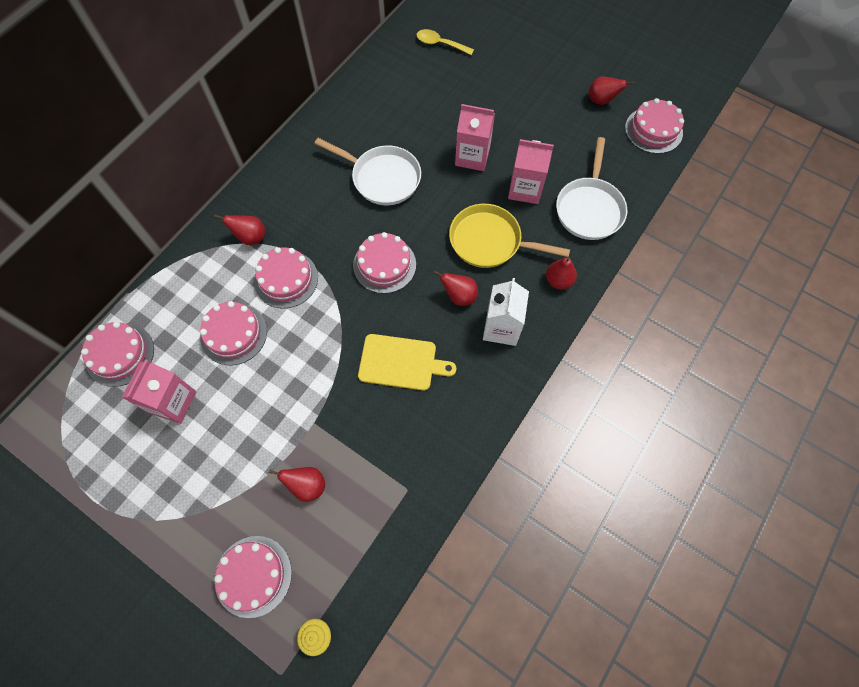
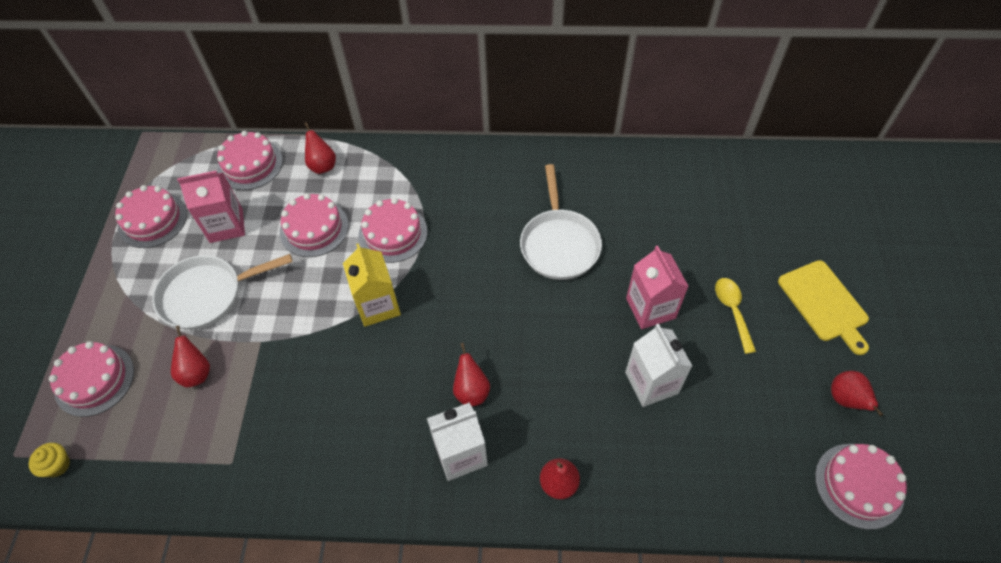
camera: 60 degrees right, 10 degrees down
red pear [214,215,265,245] -> red pear moved to [304,122,336,174]
pink cake [353,232,416,294] -> pink cake moved to [115,185,187,248]
yellow cutting board [358,334,456,391] -> yellow cutting board moved to [778,260,869,355]
yellow spoon [417,29,474,55] -> yellow spoon moved to [715,278,756,354]
yellow pan [449,204,570,268] -> none
pink carton [508,139,554,204] -> white carton [625,324,692,407]
white pan [556,137,627,240] -> white pan moved to [152,254,293,330]
none -> yellow carton [343,243,401,326]

